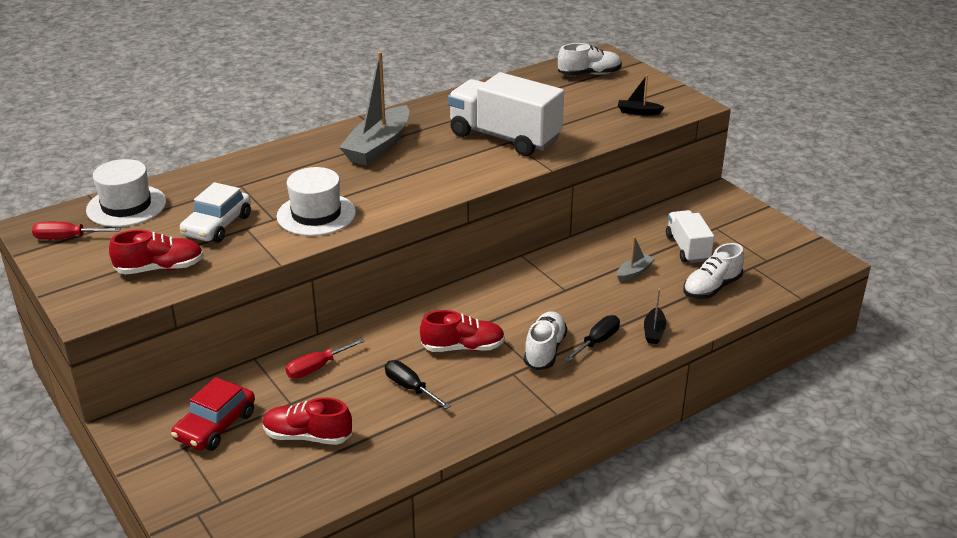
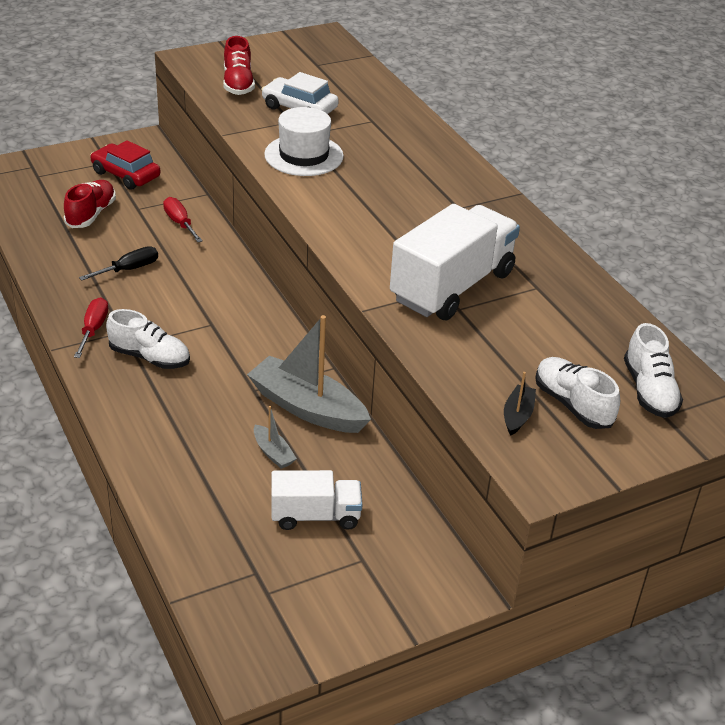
camera: 95 degrees right, 5 degrees up
red screwdriver [32,222,121,240] -> red screwdriver moved to [74,298,108,358]
white hat [86,159,166,227] -> none
grey boat [339,52,409,166] -> grey boat moved to [247,315,371,433]
red shoe [420,310,505,352] -> none
black screwdriver [564,315,620,362] -> none
black boat [644,289,666,344] -> none
white shoe [683,243,744,299] -> white shoe moved to [535,357,620,429]

